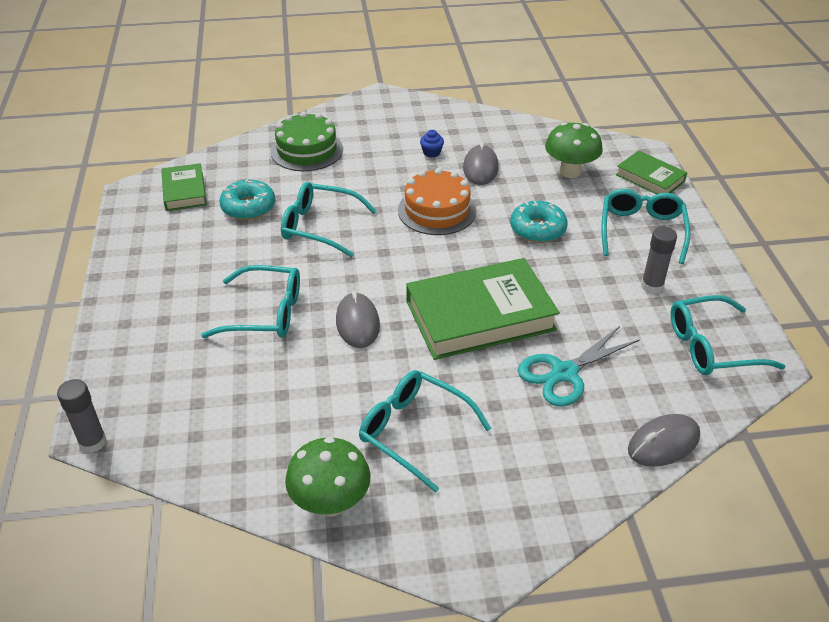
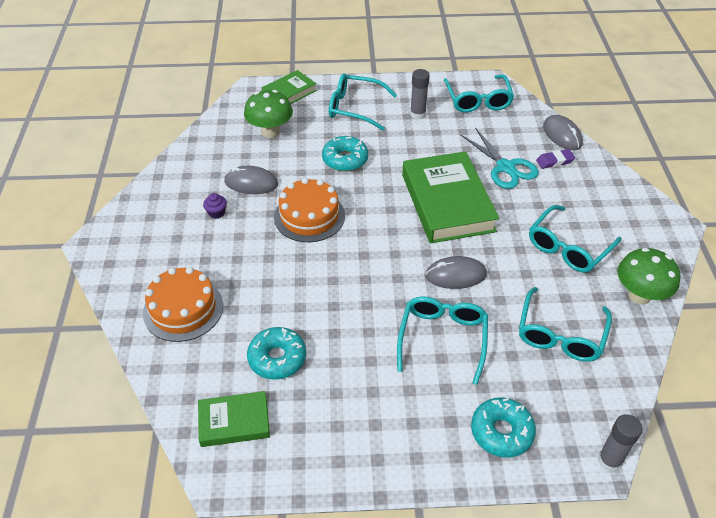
camera: 85 degrees left, 5 degrees up
green cake [271,112,343,171] -> orange cake [143,267,223,342]
turquoise glasses [281,182,377,257] -> turquoise glasses moved to [519,287,612,362]
blue cupcake [420,130,444,158] -> purple cupcake [203,193,227,219]
none -> turquoise donut [471,397,536,458]
none -> purple eraser [536,149,575,169]

